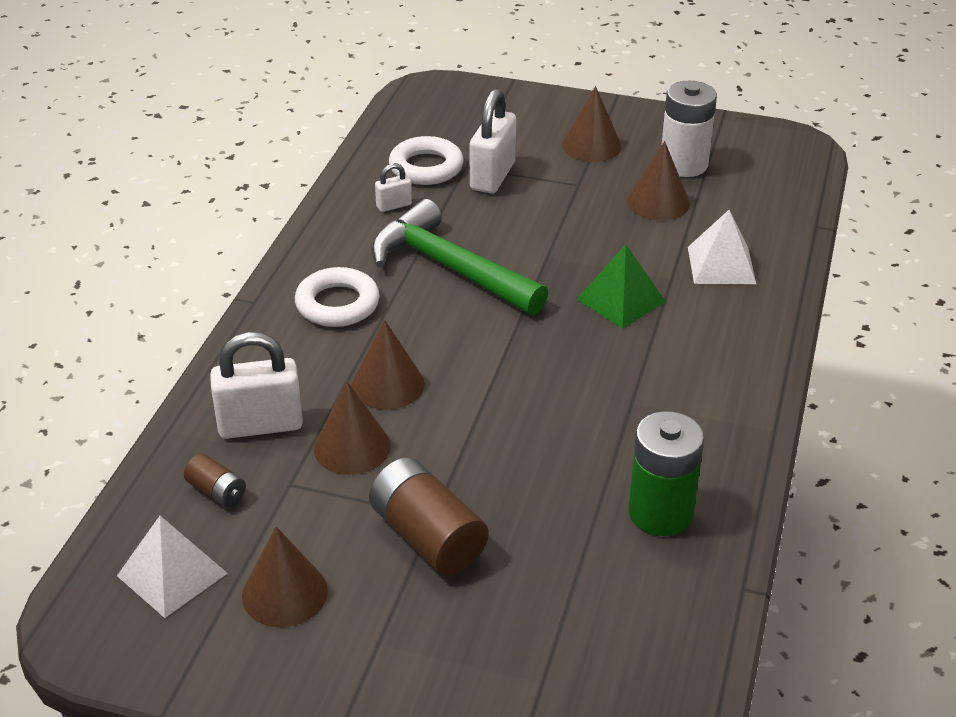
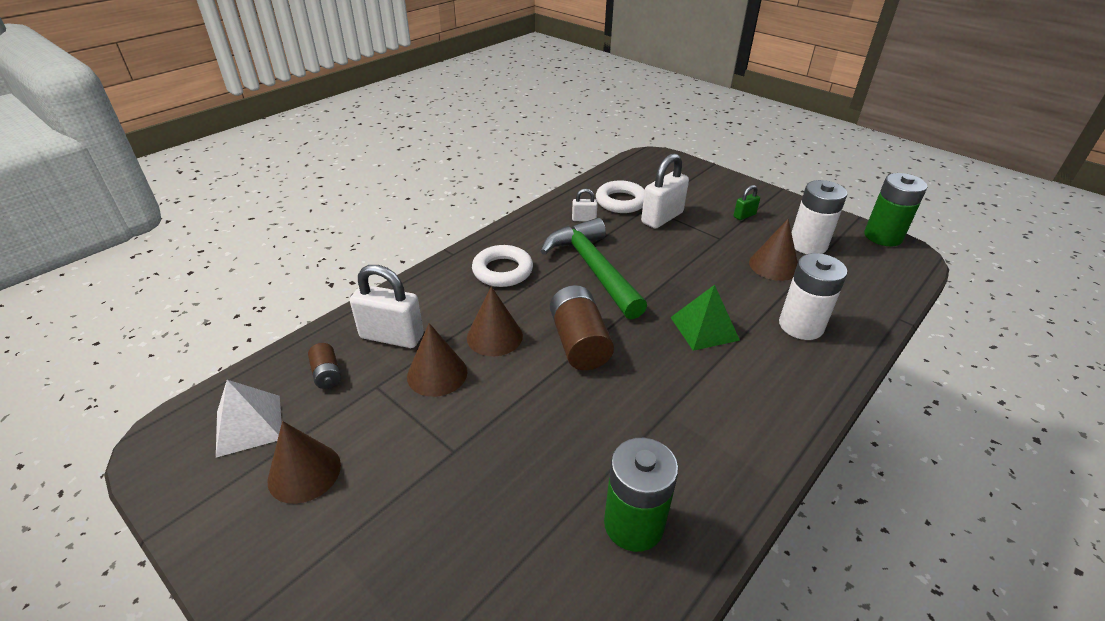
camera: 25 degrees right, 0 degrees up
brown battery [369,458,488,576] -> brown battery moved to [550,285,614,370]
brown cone [562,86,622,162] -> green padlock [734,185,760,220]
white pyramid [688,210,756,284] -> white battery [779,253,848,340]
none -> green battery [864,173,928,246]

